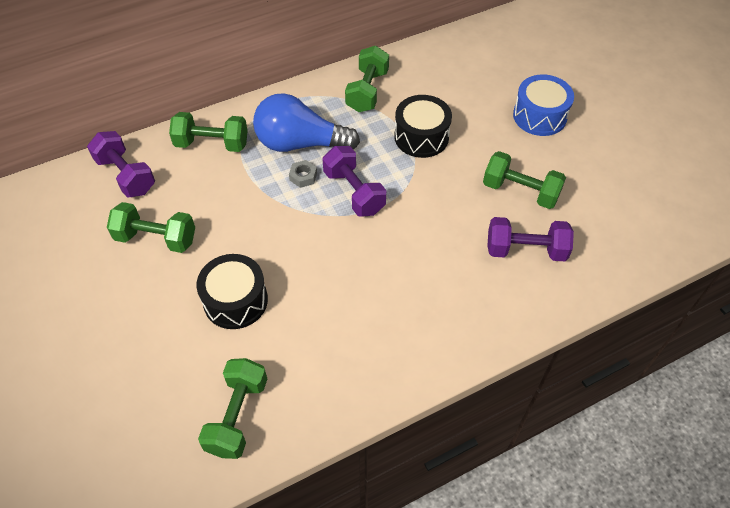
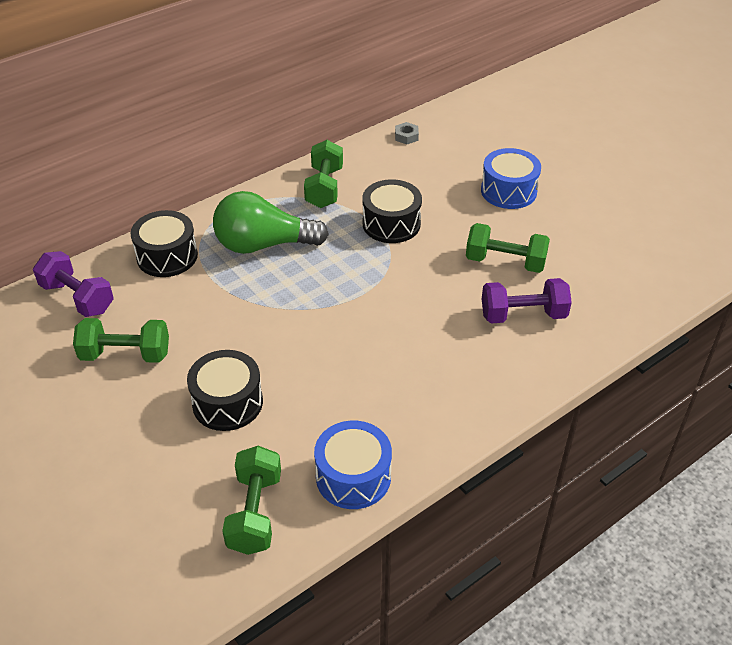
camera: 10 degrees left, 10 degrees down
green dumbbell [169,112,248,152] -> black drum [130,210,198,277]
blue light bulb [253,93,360,152] -> green light bulb [213,191,329,254]
grey nut [289,160,317,188] -> grey nut moved to [395,122,419,144]
purple dumbbell [322,146,386,217] -> none
none -> blue drum [314,421,392,509]

